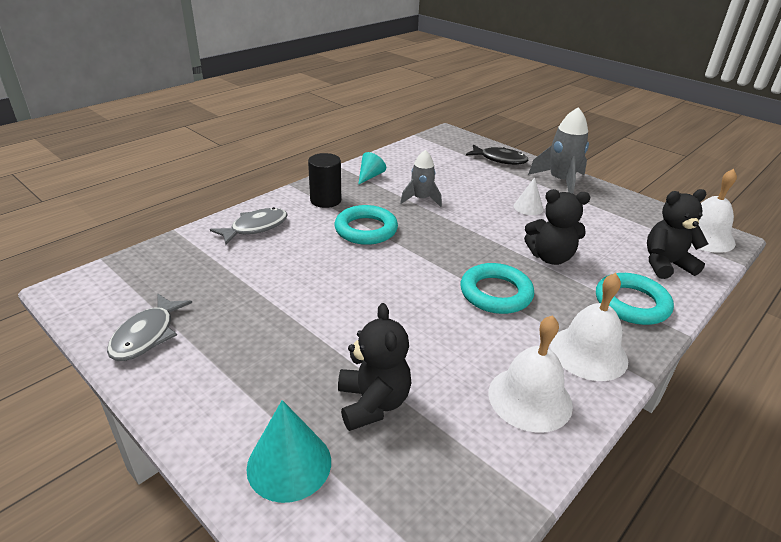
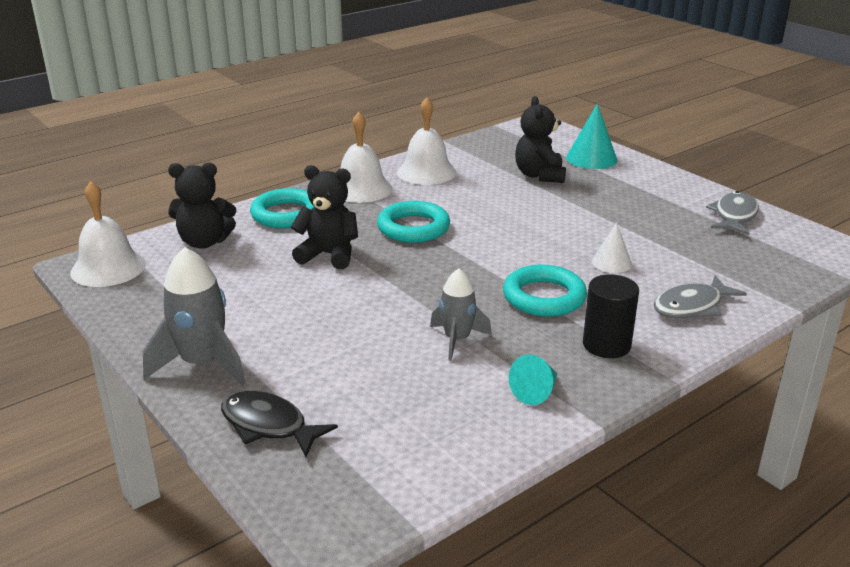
camera: 170 degrees left, 5 degrees down
white cone [513,177,543,215] -> white cone moved to [592,222,632,273]

